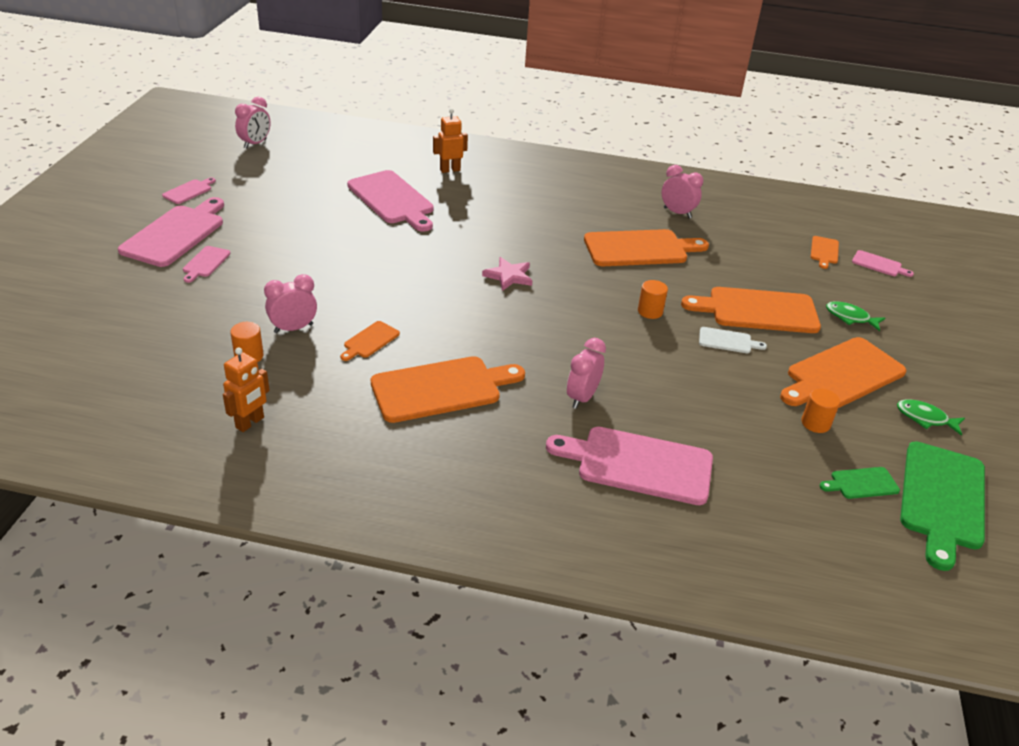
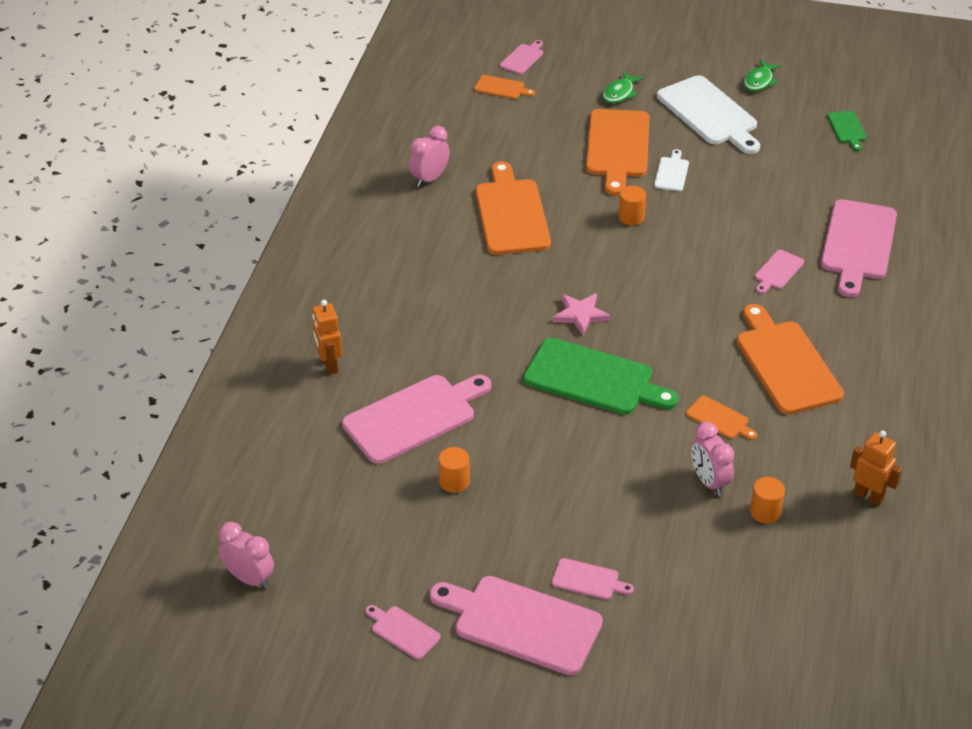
camera: 85 degrees left, 5 degrees up
pink clock [567,338,606,409] -> pink cutting board [755,250,804,294]
orange cutting board [780,337,906,408] -> white cutting board [657,75,760,154]
orange cylinder [801,388,840,433] -> orange cylinder moved to [438,447,470,493]
green cutting board [900,442,985,571] -> green cutting board moved to [523,338,679,415]

